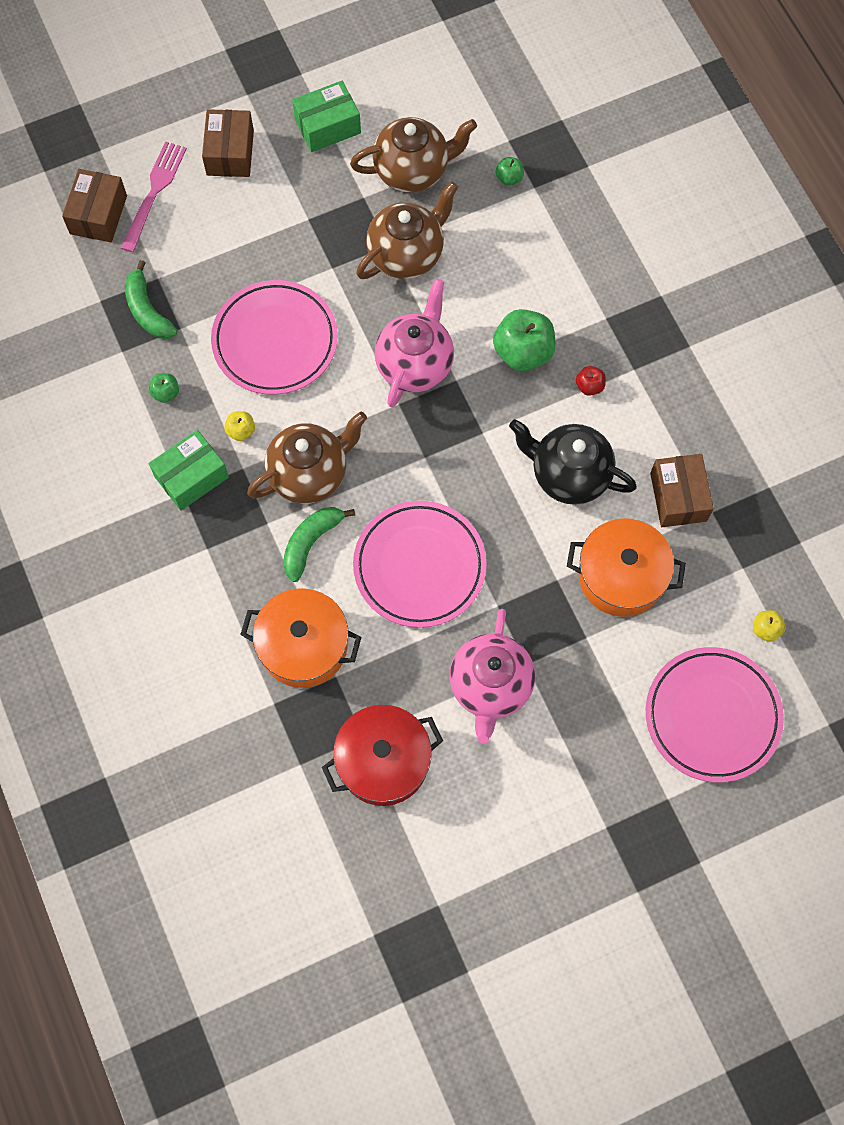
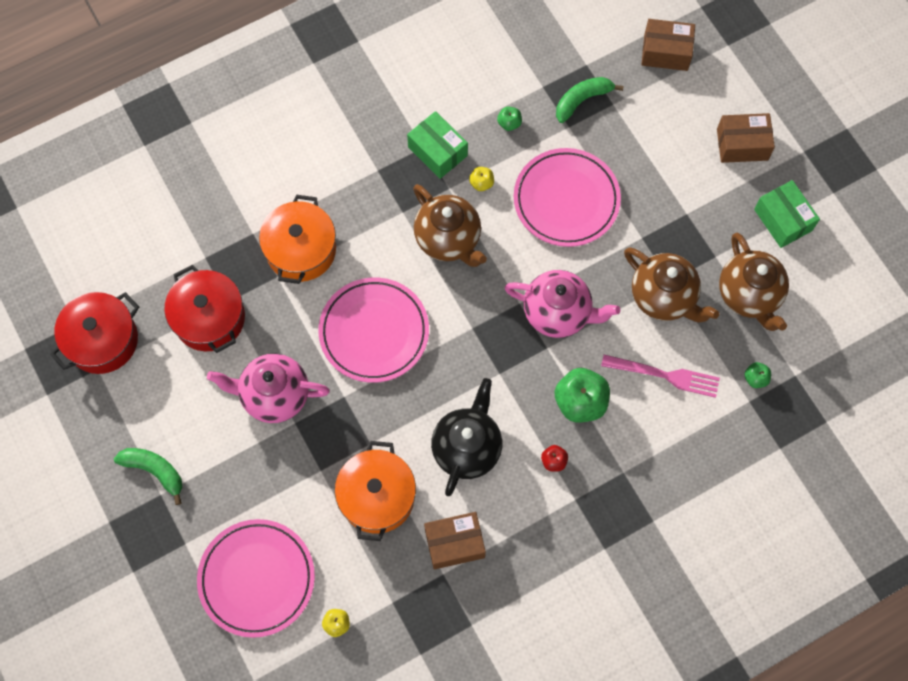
camera: 85 degrees right, 0 degrees up
pink fork [121,141,187,252] -> pink fork moved to [601,354,720,398]
green banana [283,507,355,582] -> green banana moved to [114,448,182,505]
none -> red pot [50,292,139,374]

